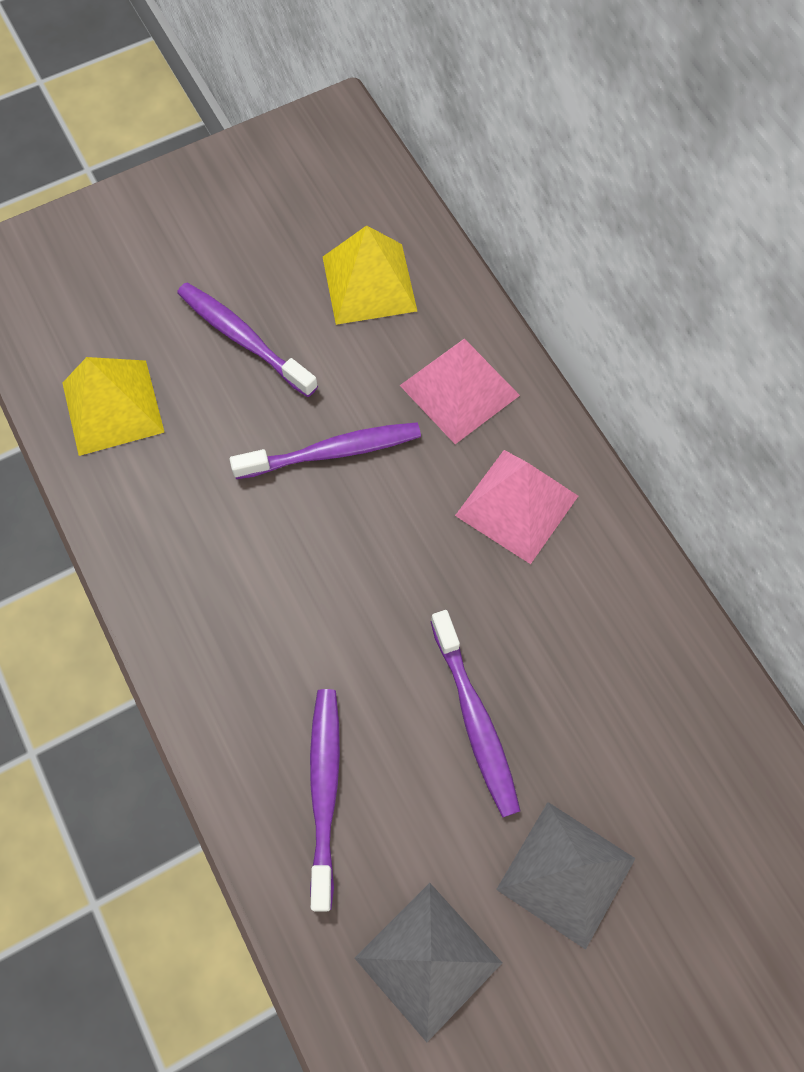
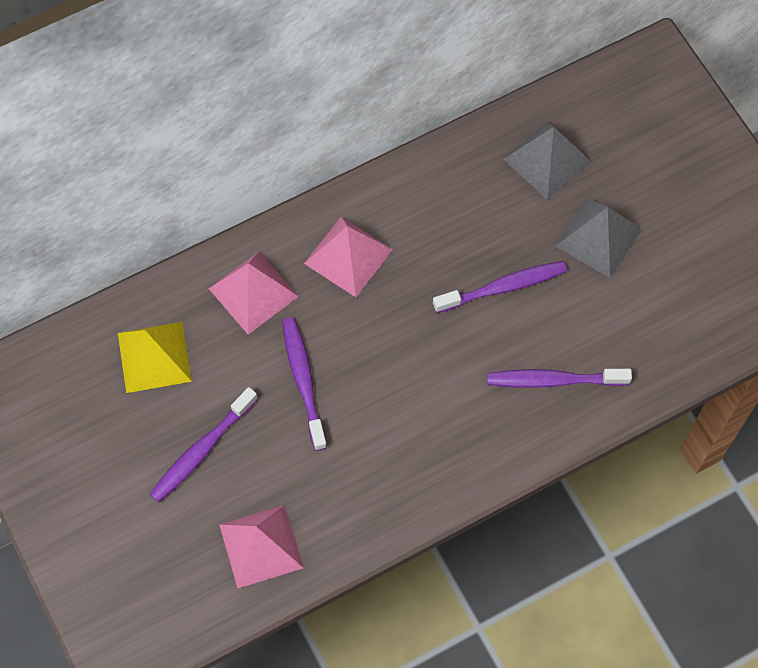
camera: 90 degrees left, 0 degrees up
yellow pyramid [62,357,165,456] -> pink pyramid [219,505,304,588]
grey pyramid [354,883,502,1042] -> grey pyramid moved to [503,122,591,200]

